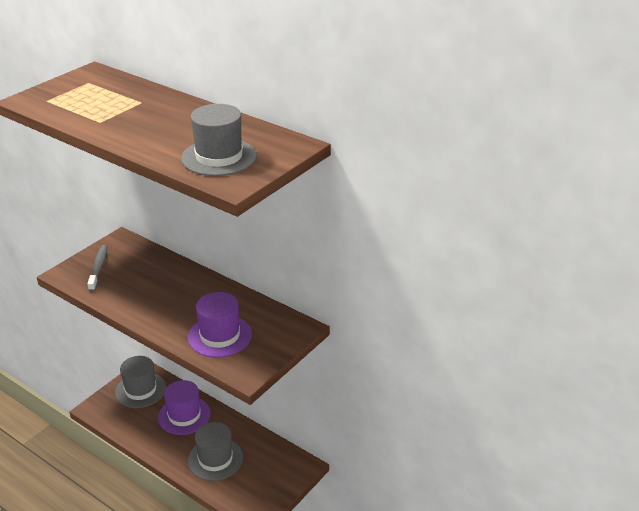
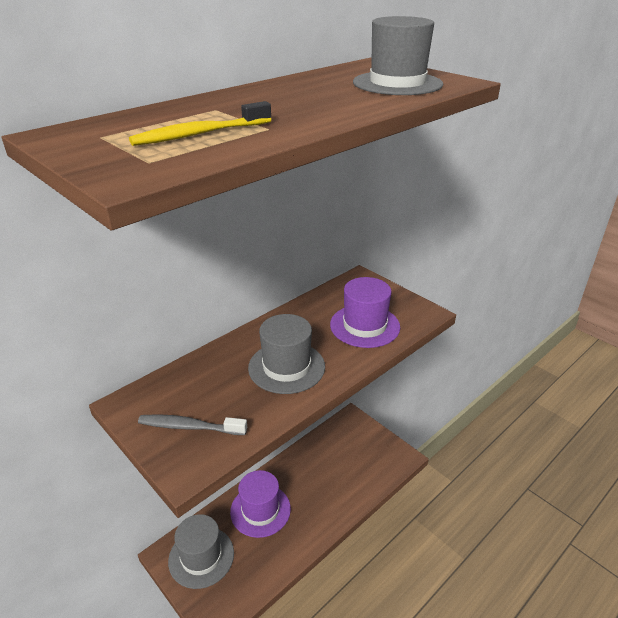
camera: 80 degrees left, 0 degrees up
grey hat [188,422,243,481] -> grey hat moved to [248,314,325,394]
none -> yellow toothbrush [129,101,271,146]

